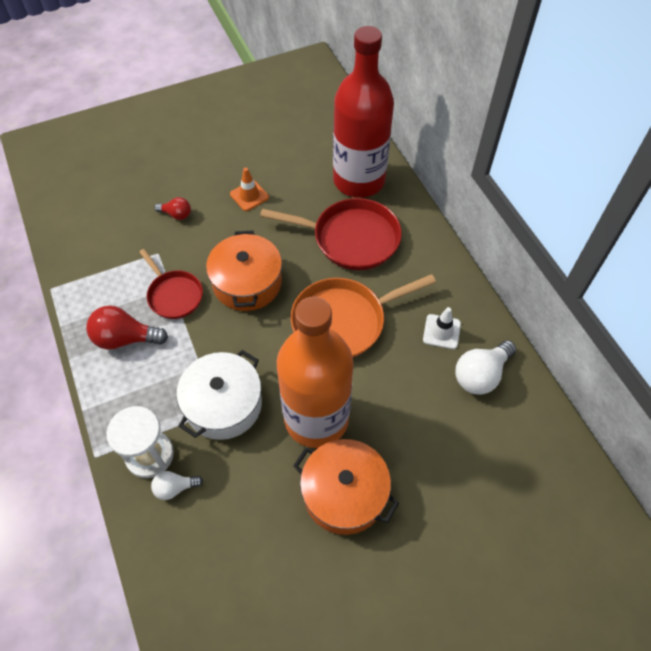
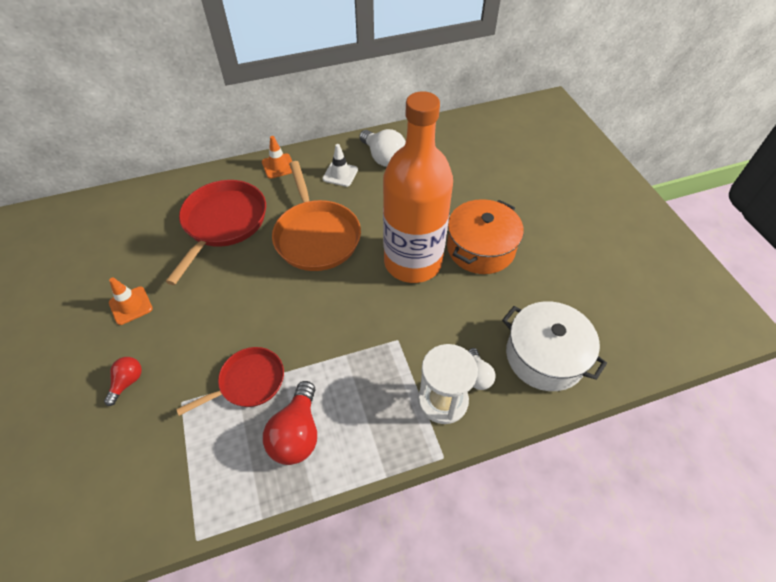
camera: 85 degrees left, 5 degrees down
white pot [177,350,262,440] -> white pot moved to [502,301,607,391]
orange pot [206,231,282,311] -> none
red bottle [333,26,394,198] -> none
none -> orange traffic cone [262,136,292,179]

